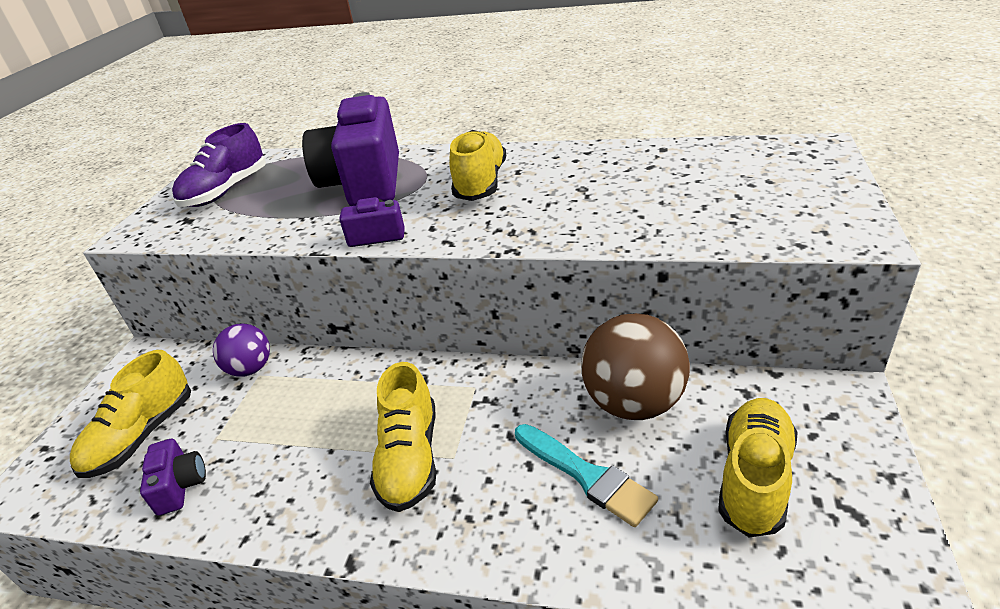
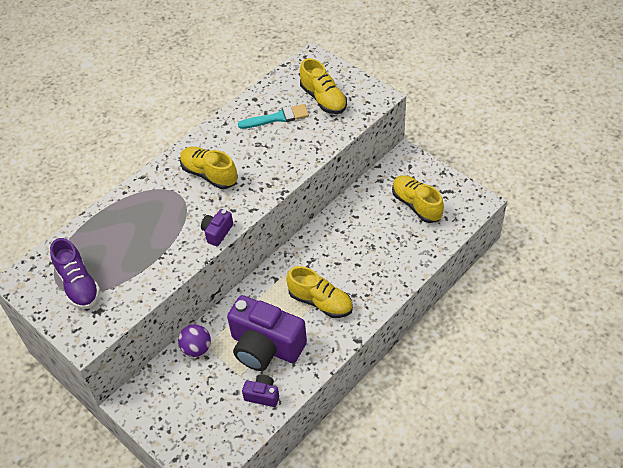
camera: 60 degrees left, 15 degrees up
yellow shoe [70,350,191,478] -> yellow shoe moved to [300,58,347,114]
purple camera [302,92,399,206] -> purple camera moved to [227,295,307,371]
turquoise brush [515,424,658,527] -> turquoise brush moved to [238,104,309,129]
brown ball [581,313,690,420] -> none

